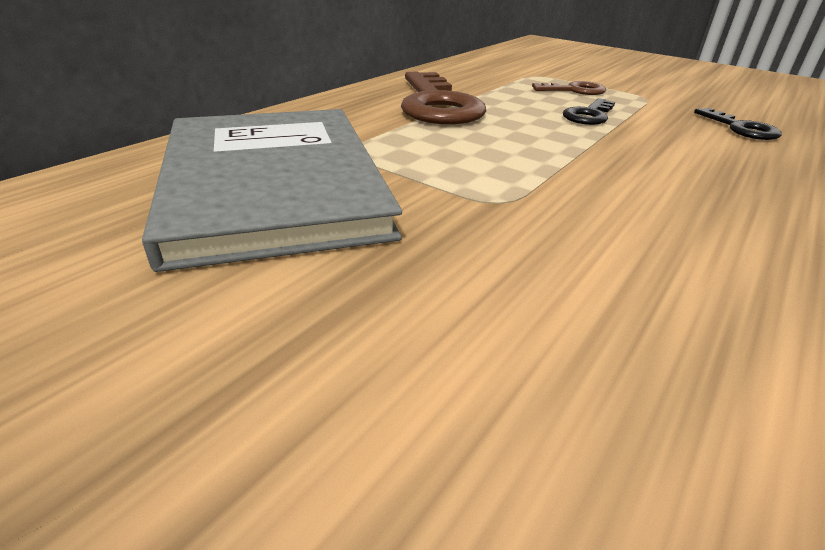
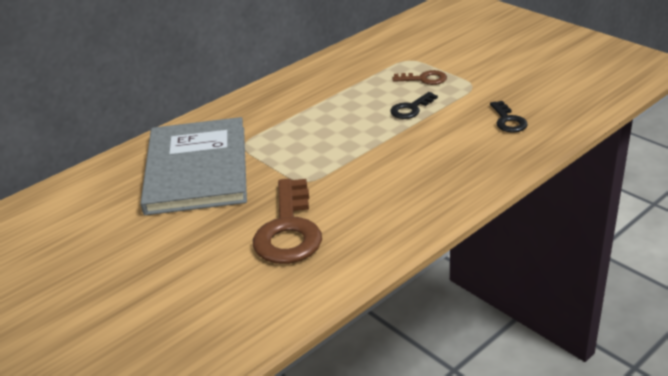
camera: 15 degrees right, 0 degrees up
brown key [401,72,486,125] -> brown key moved to [253,179,322,264]

